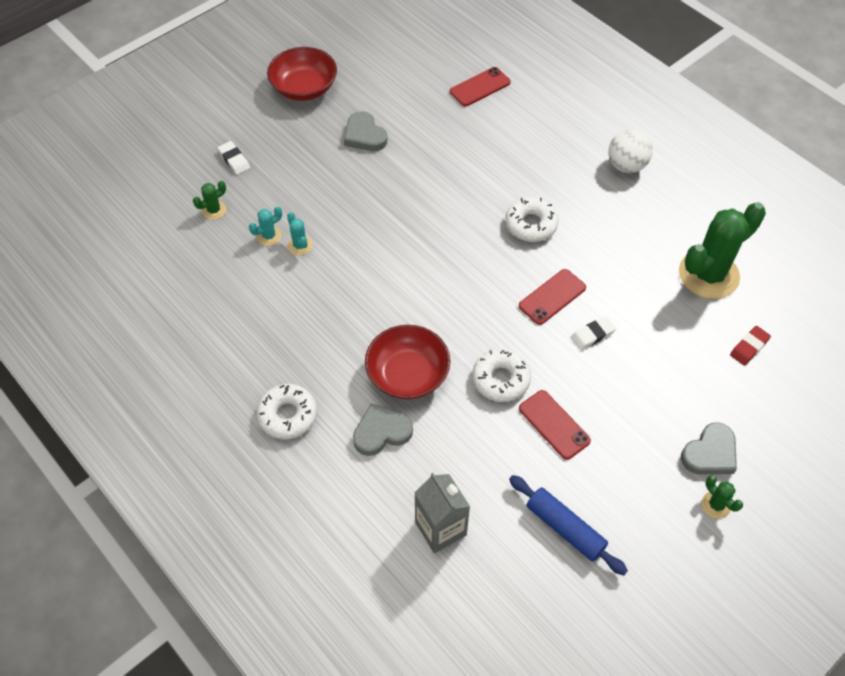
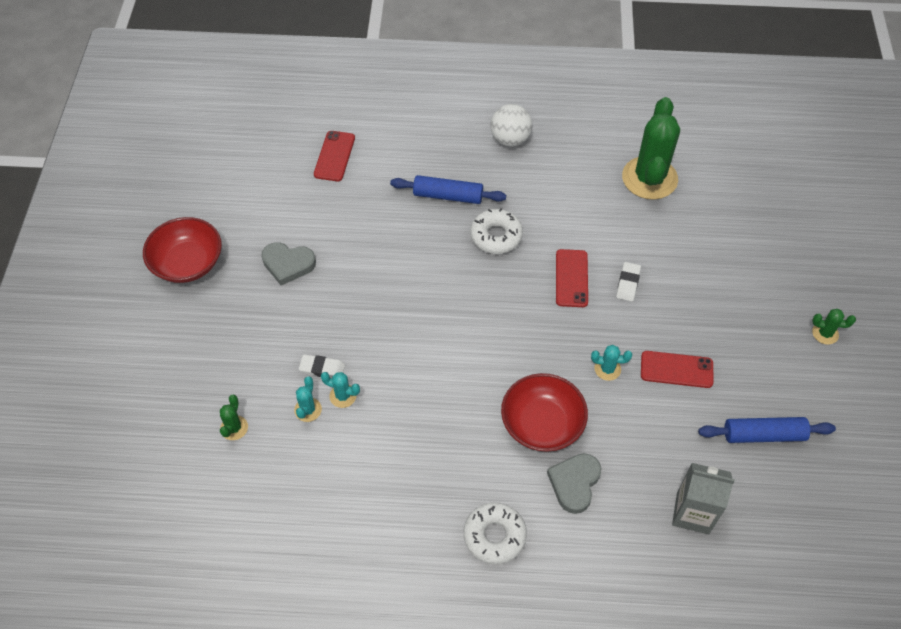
camera: 45 degrees left, 0 degrees up
white eraser [218,141,250,175] -> white eraser moved to [299,354,345,378]
white donut [472,349,531,402] -> turquoise cactus [591,345,632,381]
grey heart [681,422,737,474] -> none
red eraser [730,326,771,366] -> none
none -> blue rolling pin [390,175,506,204]

